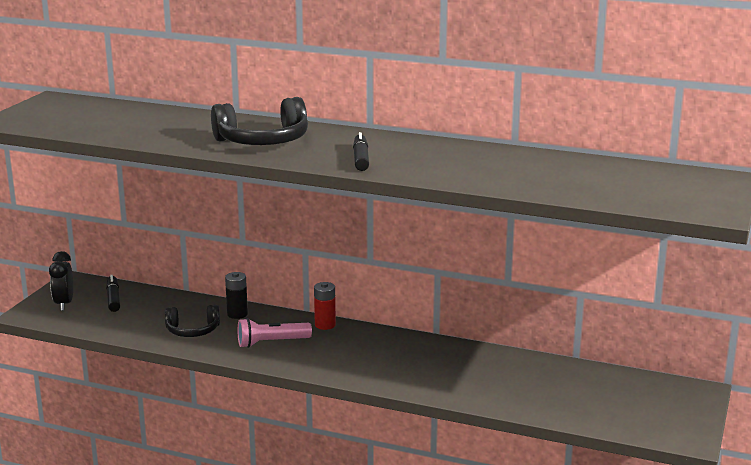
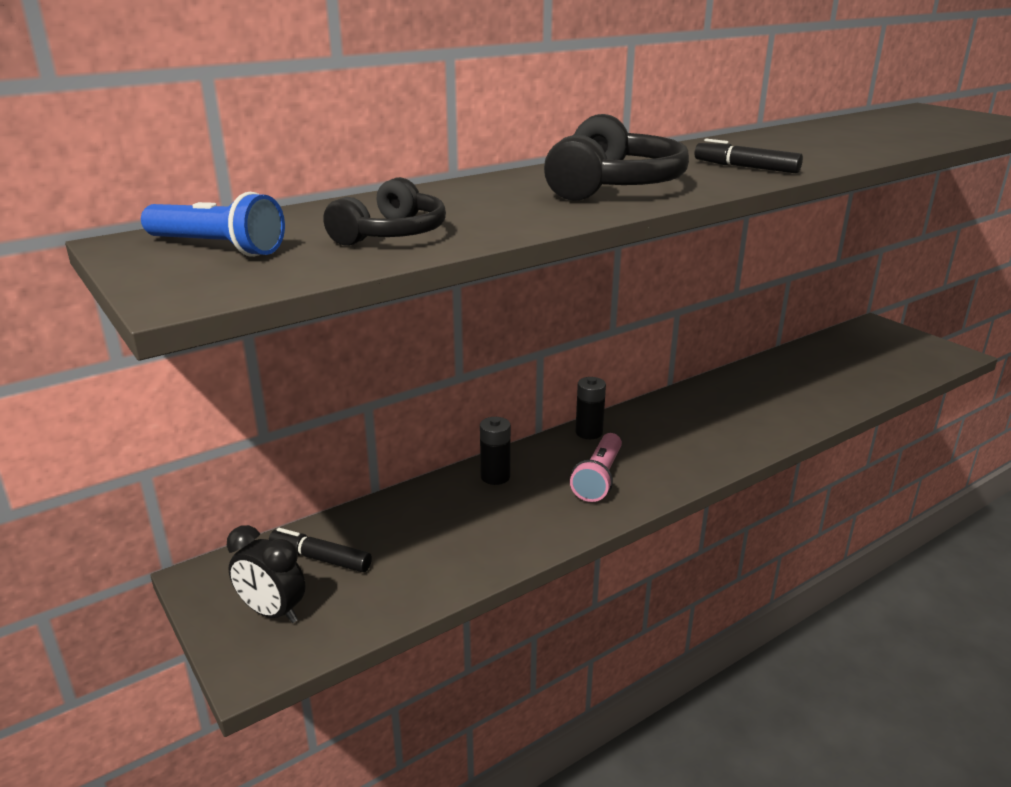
camera: 55 degrees left, 5 degrees up
black headphones [165,305,220,337] -> black headphones moved to [323,177,446,246]
red battery [314,282,336,330] -> black battery [575,377,606,439]
none -> blue flashlight [141,192,285,257]

